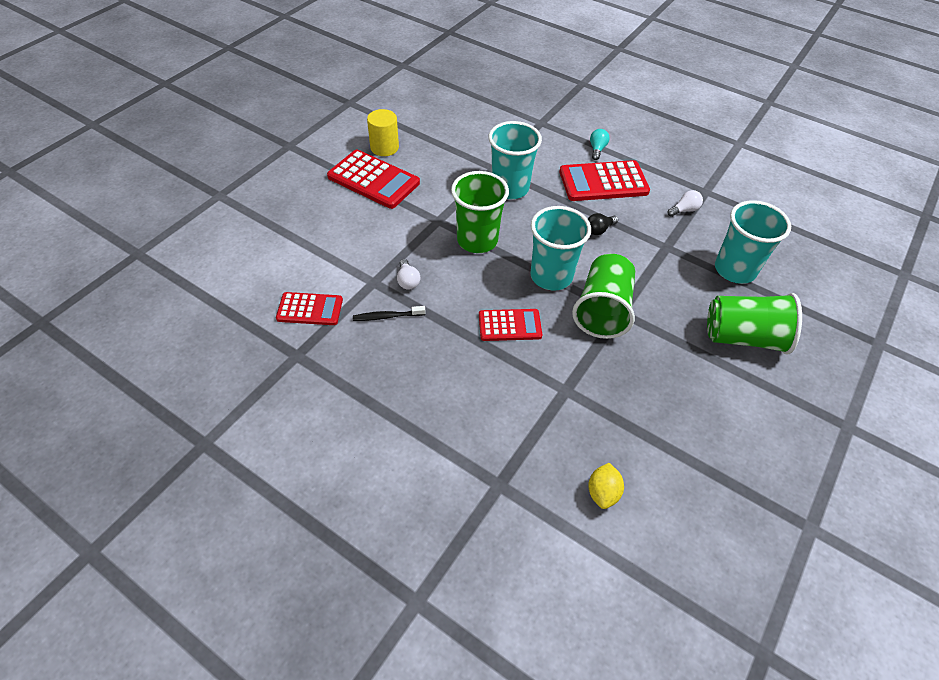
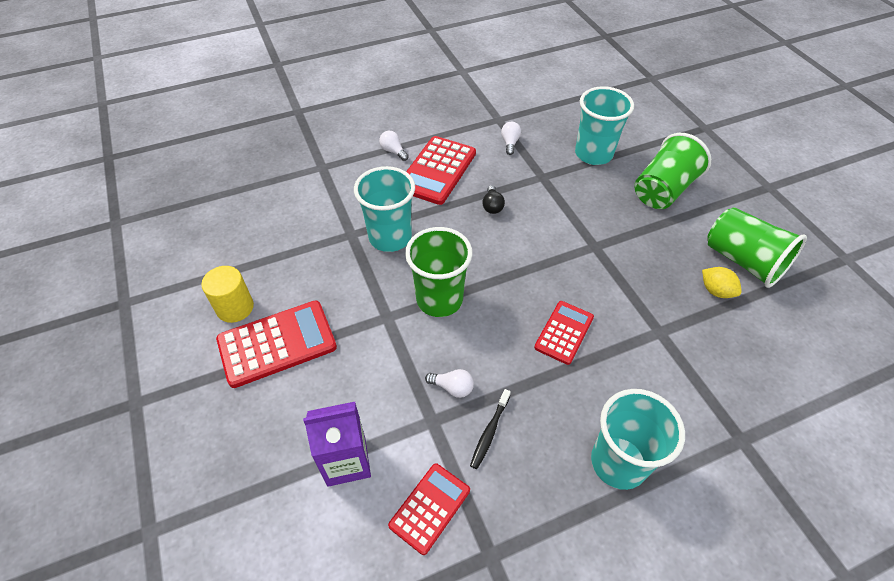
camera: 55 degrees left, 0 degrees up
turquoise cup [530,206,591,291] -> turquoise cup moved to [591,389,685,490]
green cup [572,254,635,339] -> green cup moved to [707,207,807,288]
yellow lemon [588,463,624,509] -> yellow lemon moved to [702,267,742,298]
turquoise light bulb [590,129,610,160] -> white light bulb [379,131,409,161]
none -> purple carton [303,402,371,487]

